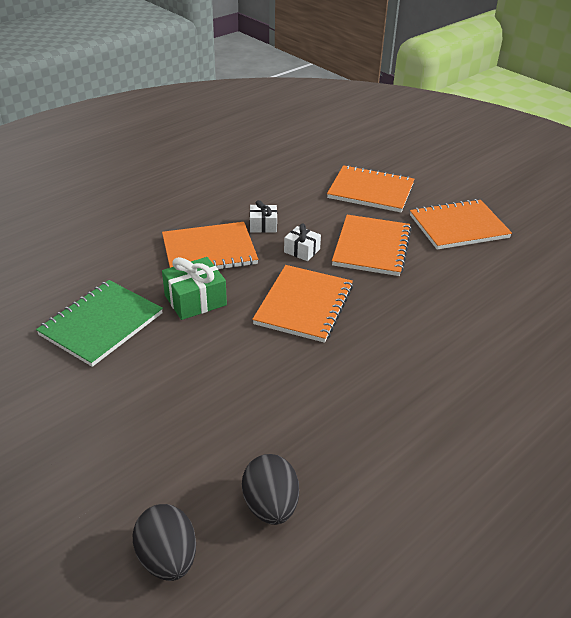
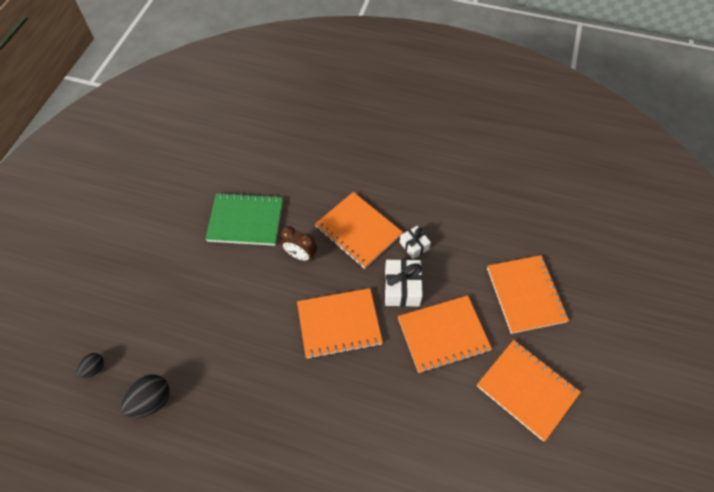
camera: 60 degrees right, 20 degrees up
black egg [133,504,196,581] -> black egg [77,353,104,378], size x0.58
green gift [162,257,227,320] -> brown clock [281,226,317,261]
white gift [284,224,321,261] -> white gift [385,259,423,307], size x1.61

